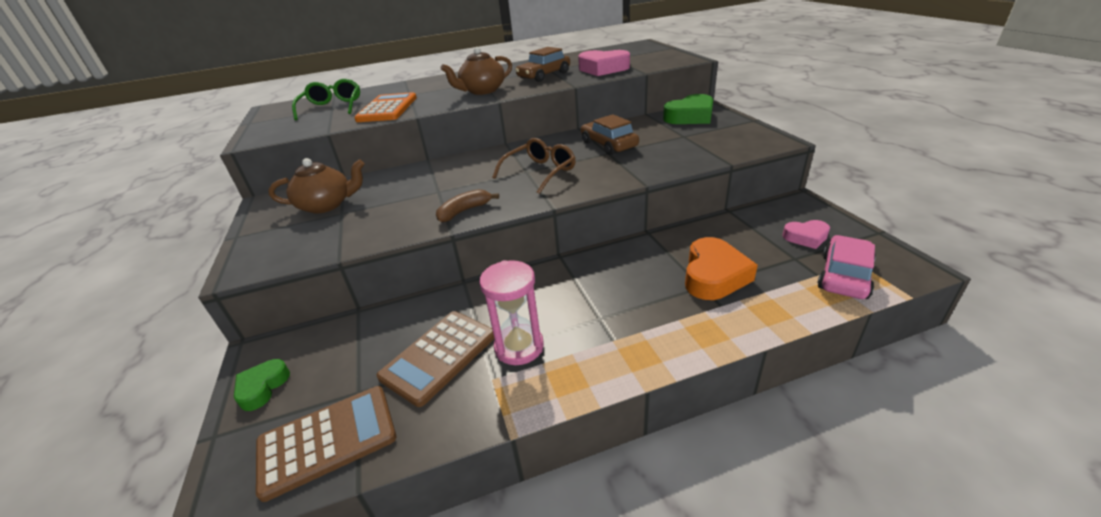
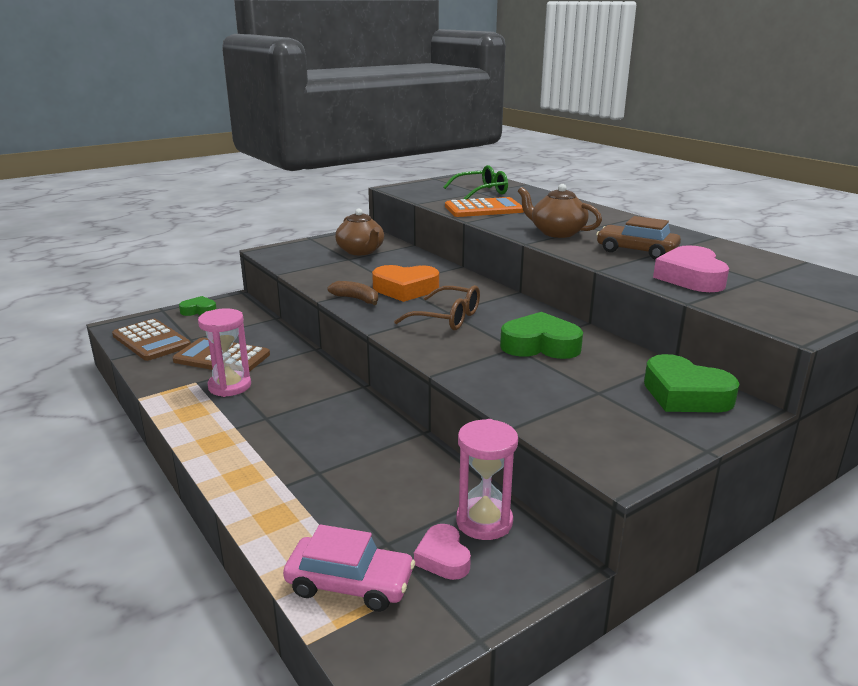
camera: 70 degrees right, 10 degrees down
brown car [581,114,639,155] -> green heart [500,312,583,359]
orange heart [685,237,758,300] -> orange heart moved to [372,265,439,302]
none -> pink hourglass [456,419,518,540]

